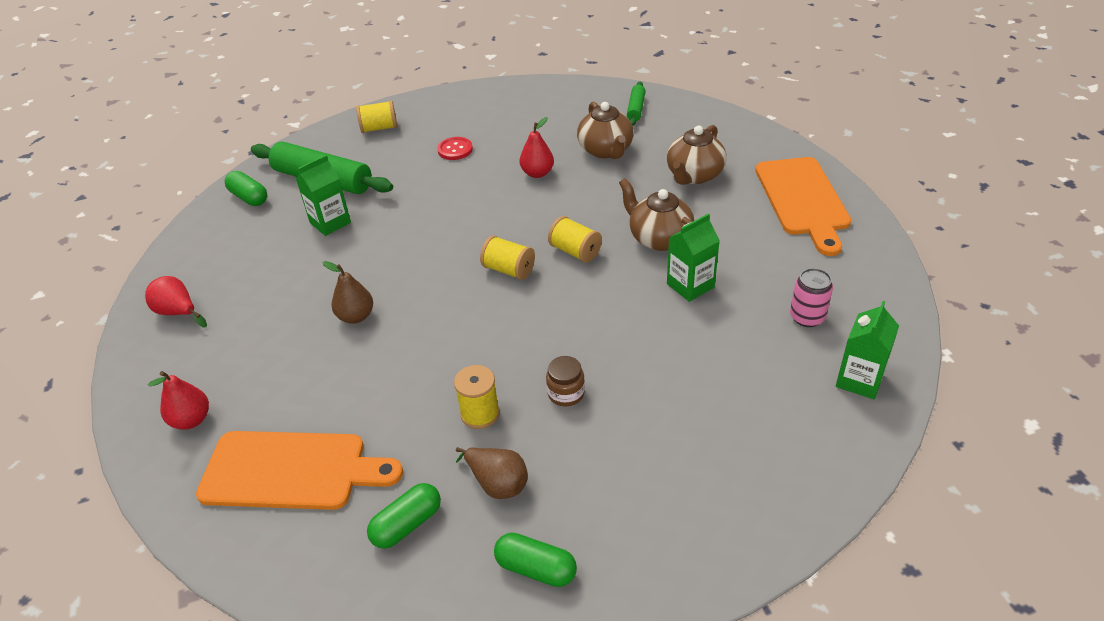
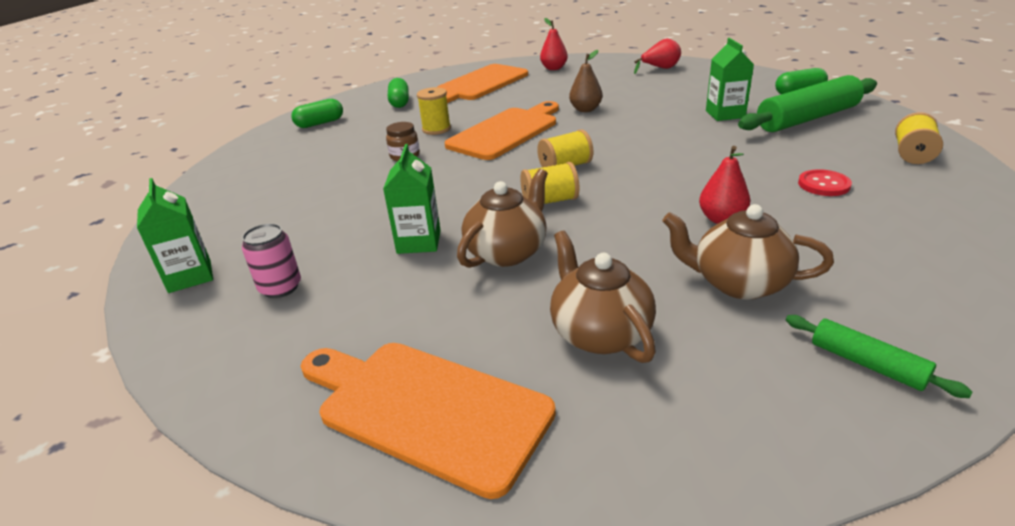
camera: 125 degrees right, 10 degrees down
brown pear [456,447,528,499] -> none
brown teapot [619,178,694,251] -> brown teapot turned 45 degrees counterclockwise [457,169,548,268]
none -> orange cutting board [444,101,559,160]

